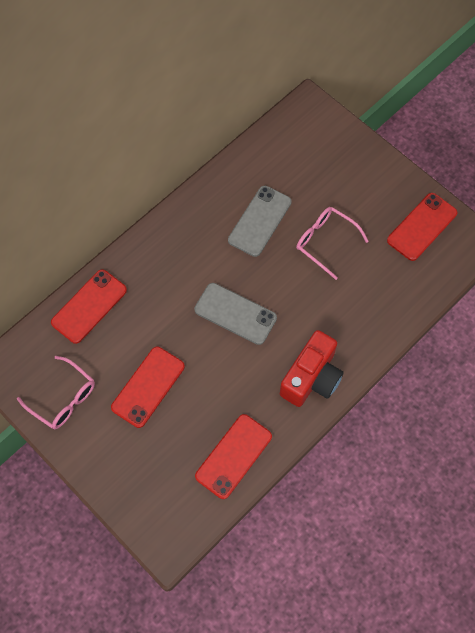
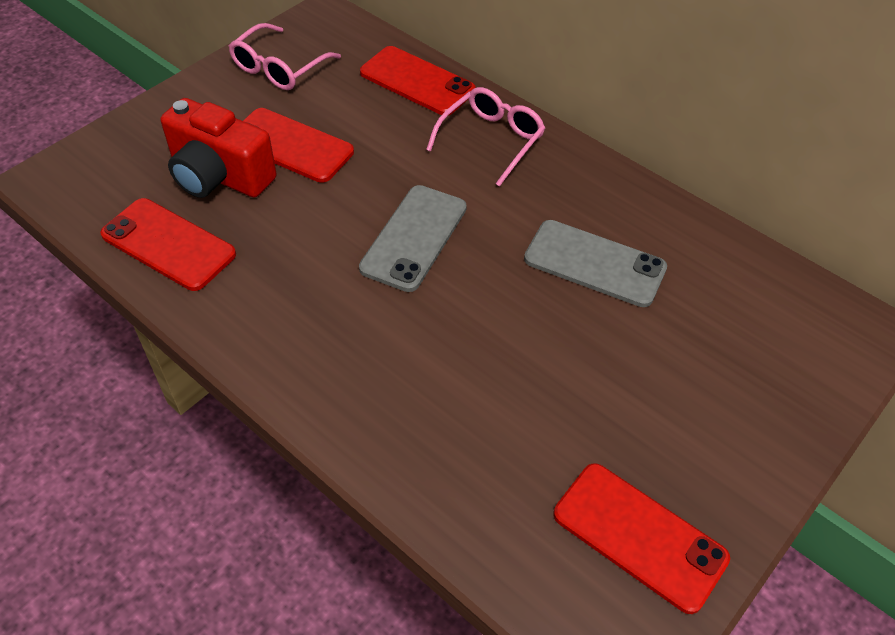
camera: 85 degrees right, 15 degrees down
red camera [280,330,344,407] -> red camera moved to [161,98,277,198]
pink glasses [296,207,369,280] -> pink glasses moved to [426,87,545,187]

